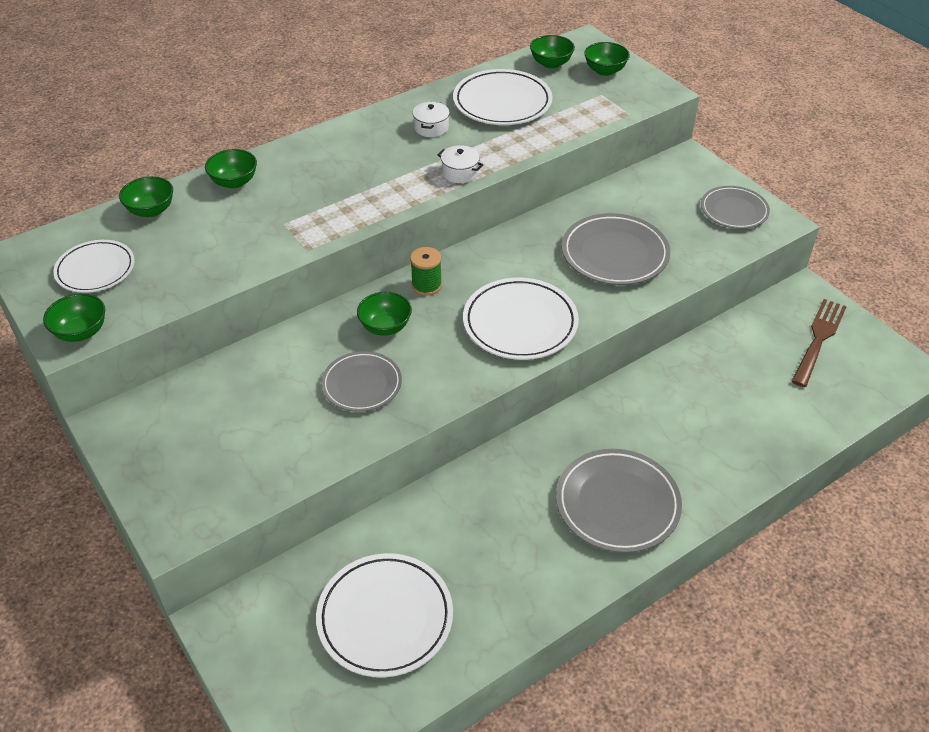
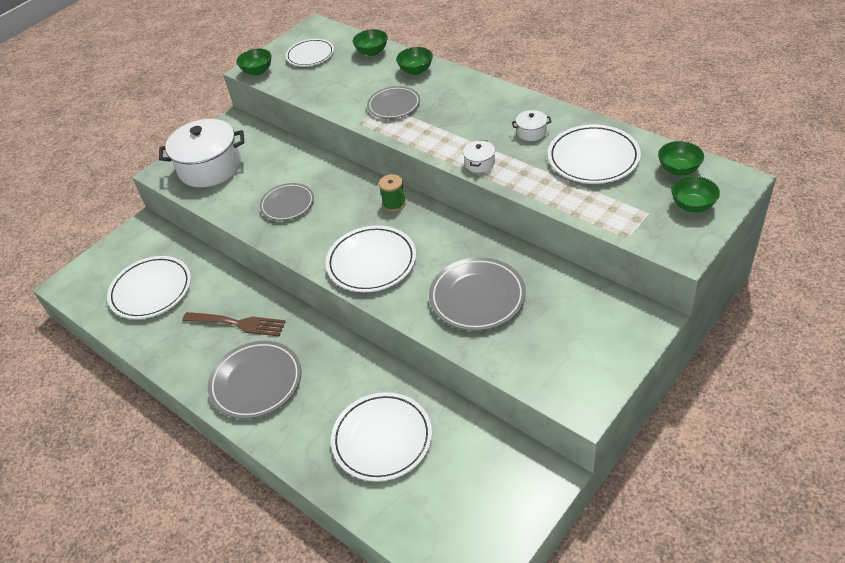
camera: 80 degrees right, 0 degrees up
green bowl [357,292,412,336] -> none
grey plate [701,186,770,229] -> grey plate moved to [367,86,420,119]
brown fork [792,299,847,387] -> brown fork moved to [182,312,286,336]
none -> white pot [159,119,244,187]
none -> white plate [331,392,432,482]

